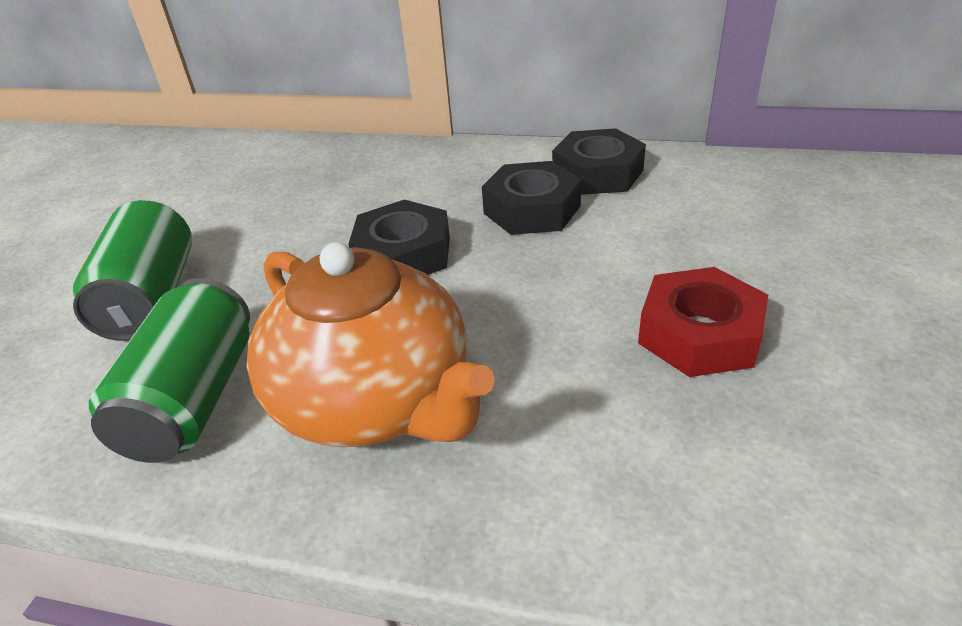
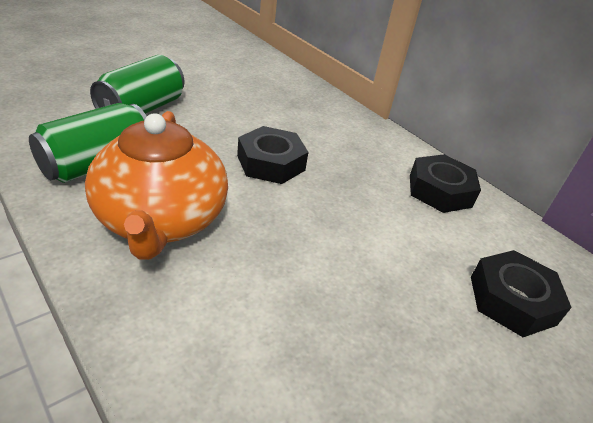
camera: 30 degrees right, 0 degrees up
black nut [482,161,581,235] -> black nut moved to [471,250,572,337]
red nut [638,267,768,377] -> none

